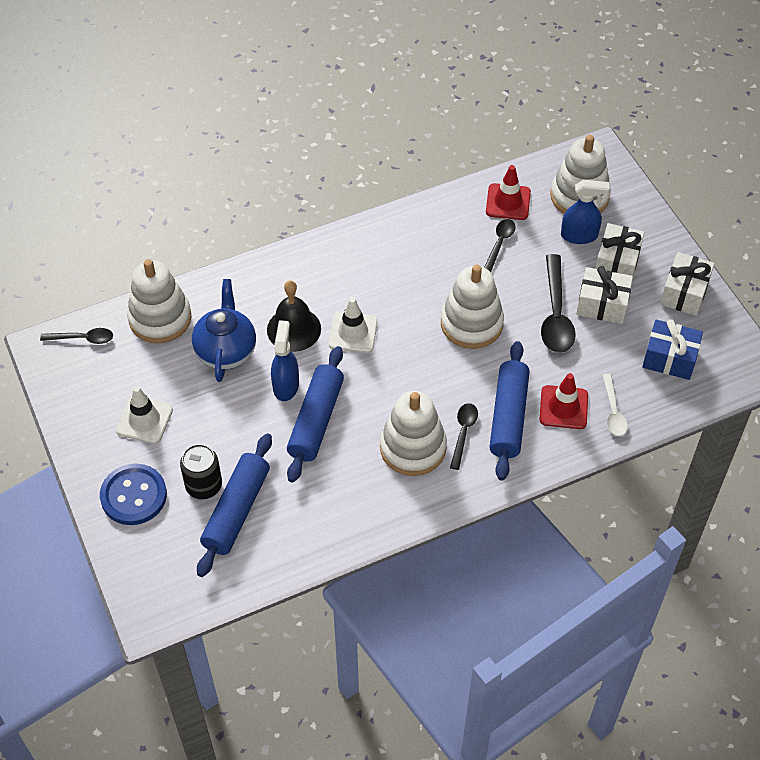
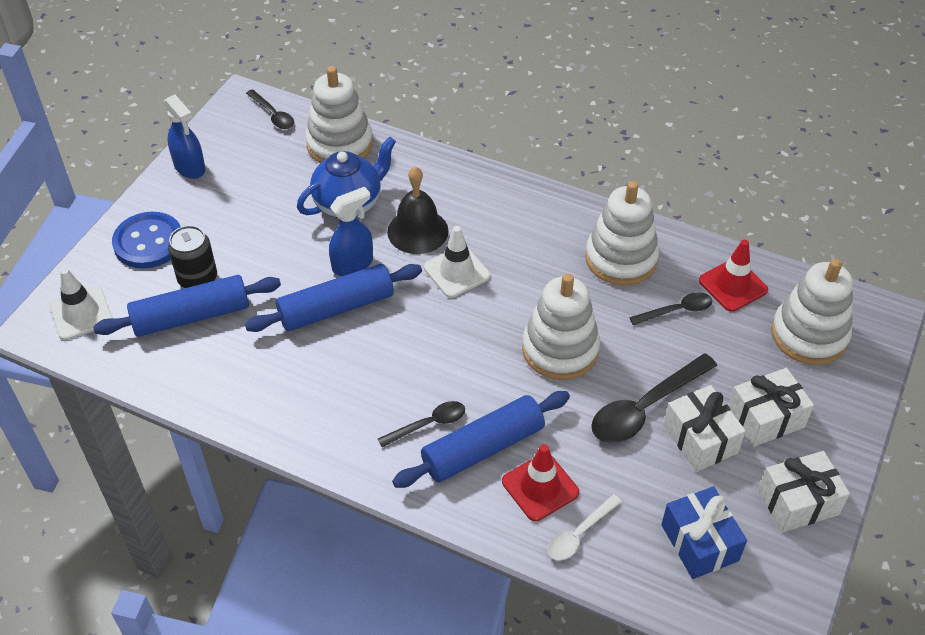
camera: 50 degrees right, 5 degrees down
white traffic cone [116,386,173,444] -> white traffic cone moved to [49,268,113,340]
white stacking toy [380,391,447,476] -> white stacking toy moved to [585,181,659,285]
blue spray bottle [561,180,610,244] -> blue spray bottle moved to [164,94,205,179]

